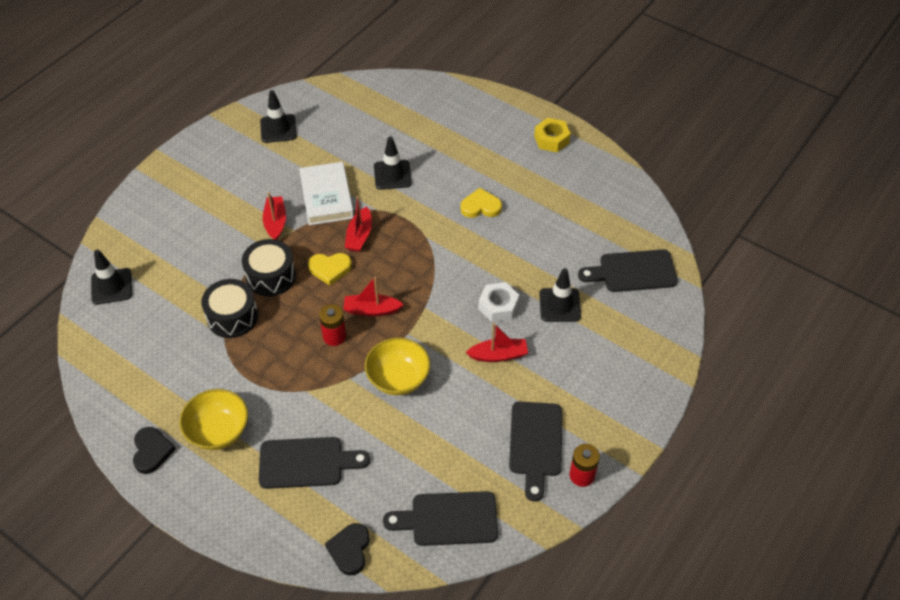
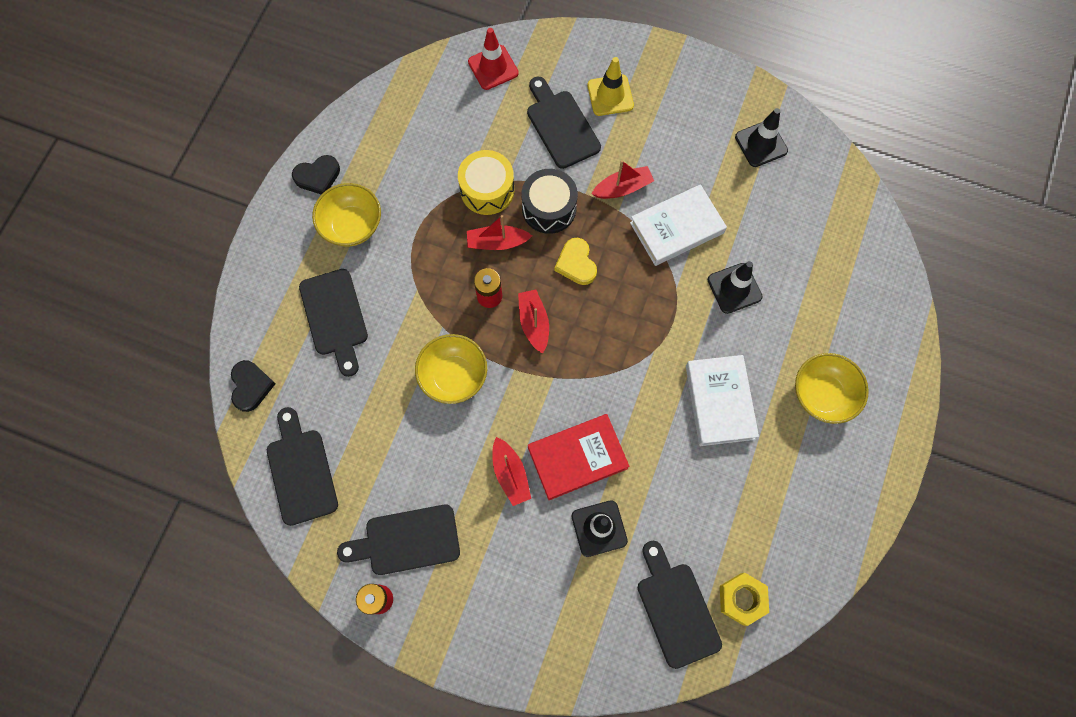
camera: 75 degrees right, 20 degrees up
black traffic cone [91,249,132,305] -> red traffic cone [468,28,519,90]
black drum [201,279,258,338] -> yellow drum [458,150,514,215]
black heart [325,523,370,575] -> black heart turned 90 degrees clockwise [231,360,275,412]
red boat [345,196,372,252] -> red boat moved to [467,215,532,250]
yellow heart [460,188,502,218] -> white book [686,355,759,446]
white nut [478,282,519,322] -> red book [528,414,629,500]
yellow nut [534,118,571,152] -> yellow nut moved to [720,573,769,626]
none -> black cutting board [527,77,601,169]
none -> yellow traffic cone [587,57,634,116]
none -> yellow bowl [795,353,869,424]

